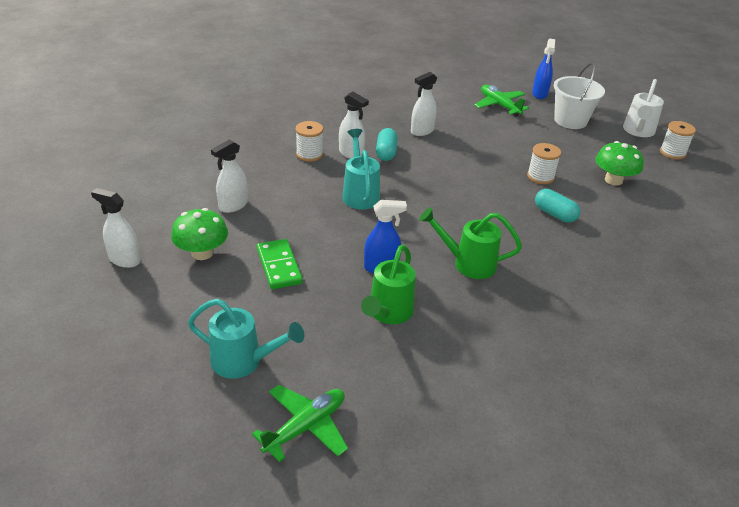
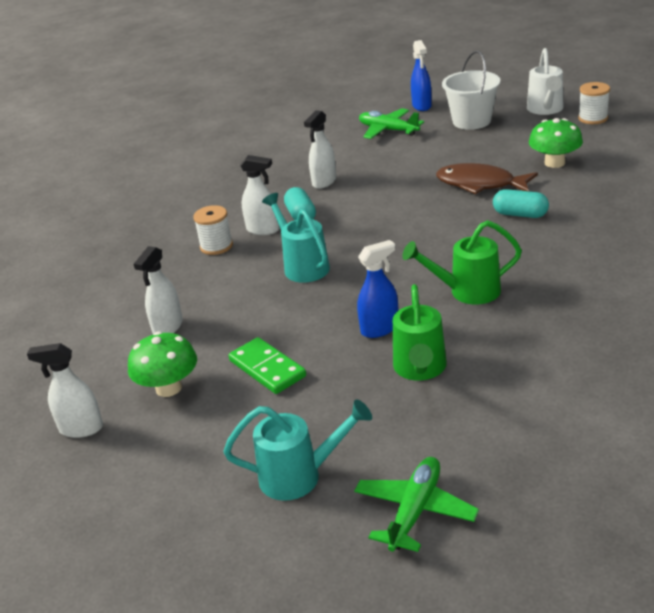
camera: 15 degrees left, 5 degrees down
white spool [527,143,561,184] -> brown fish [436,163,538,194]

